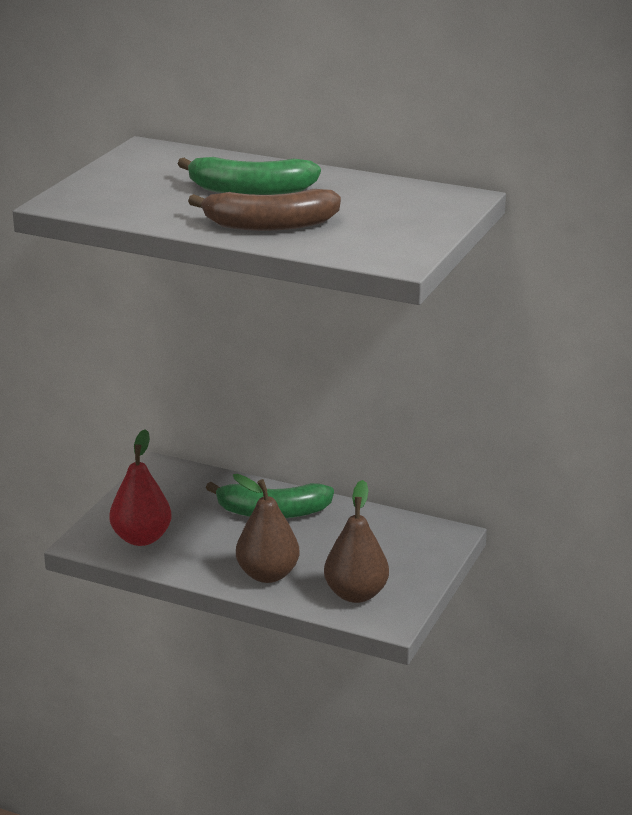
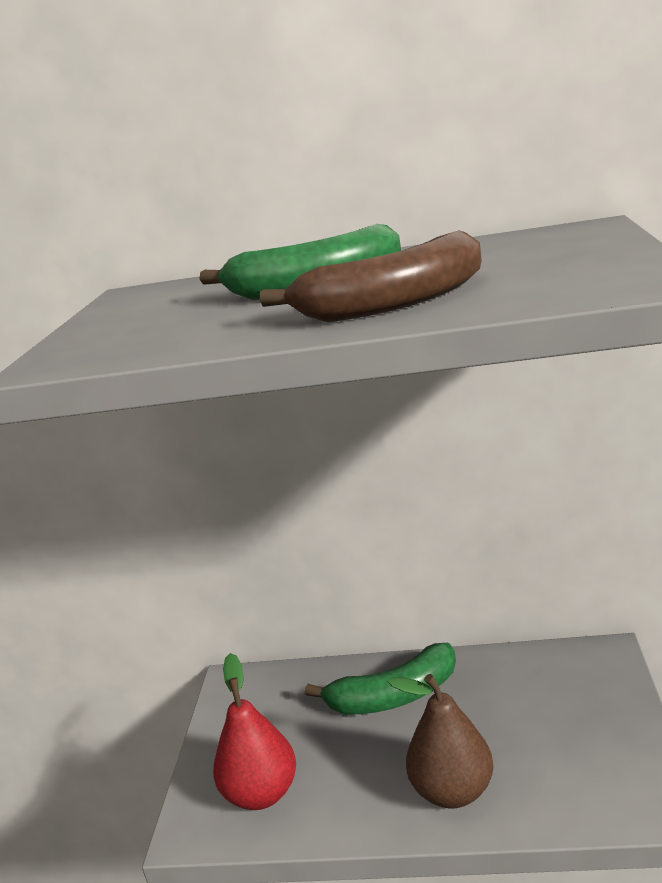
camera: 15 degrees left, 5 degrees down
brown pear [324,480,389,603] -> none

